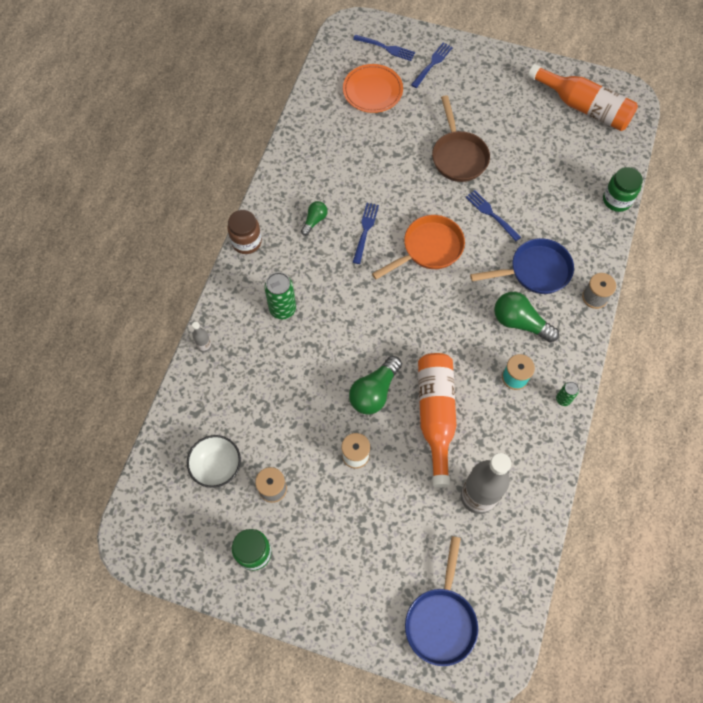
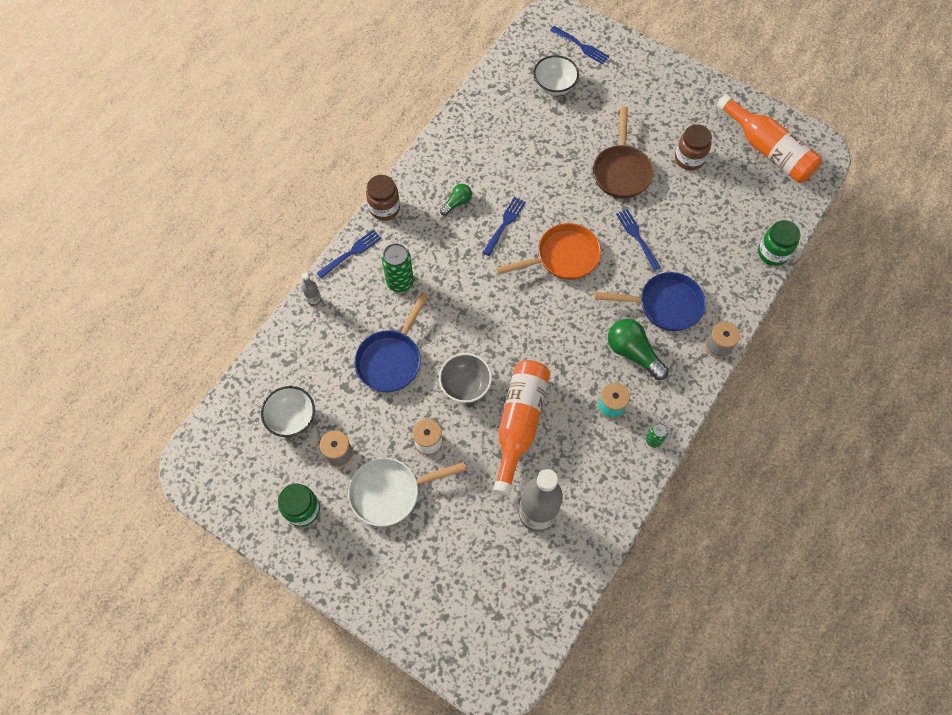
camera: 15 degrees right, 0 degrees up
orange plate [343,64,403,113] -> white bowl [533,55,579,96]
green light bulb [349,356,402,415] -> grey bowl [439,353,492,403]
blue pan [405,536,478,666] -> blue pan moved to [354,292,429,392]
blue fork [411,43,453,88] -> blue fork moved to [317,229,382,278]
none -> white pan [348,458,467,527]
none -> brown jar [675,124,712,170]

